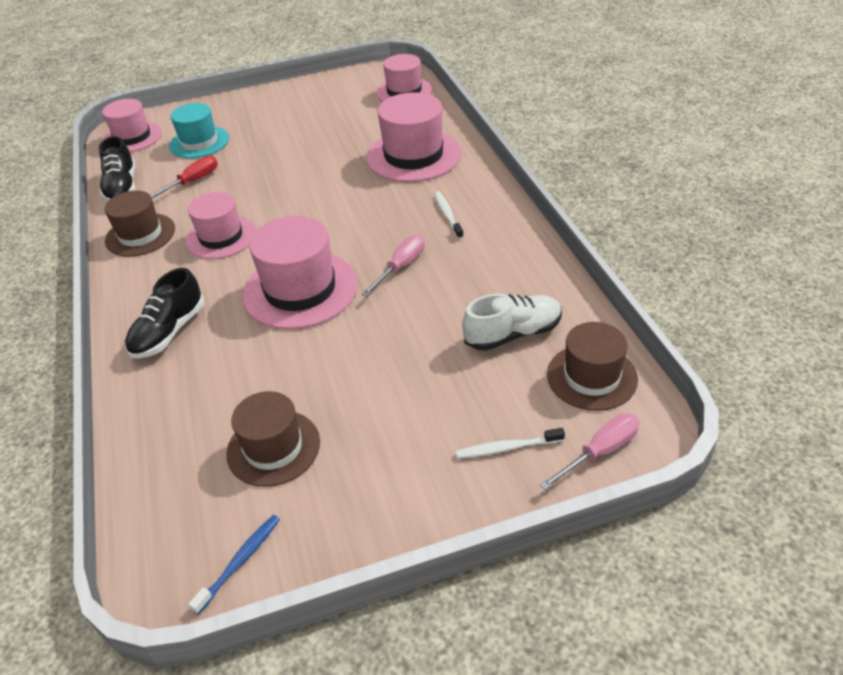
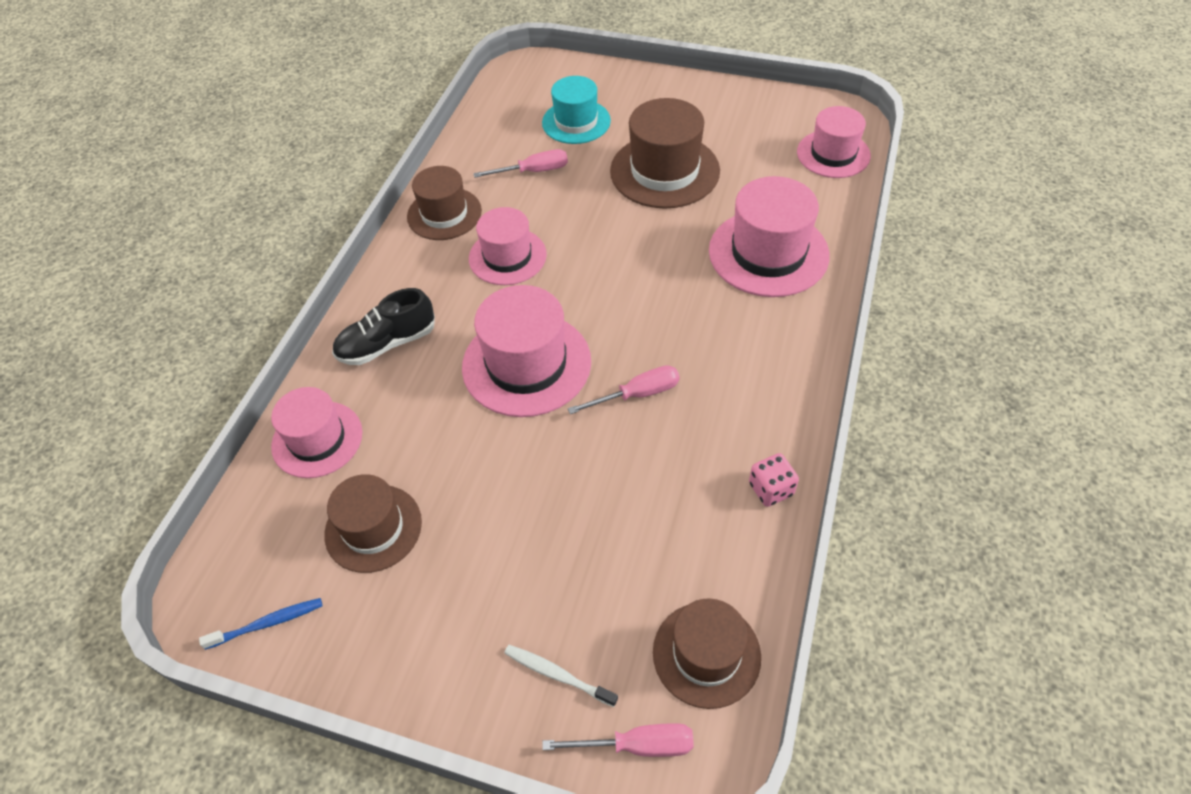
camera: 35 degrees right, 10 degrees up
black shoe [99,136,136,202] -> none
pink hat [102,99,162,152] -> pink hat moved to [271,387,362,478]
red screwdriver [150,156,218,198] -> pink screwdriver [473,149,568,178]
white toothbrush [434,191,464,239] -> none
white shoe [462,294,562,351] -> none
none -> brown hat [610,98,720,209]
none -> pink dice [749,453,799,507]

